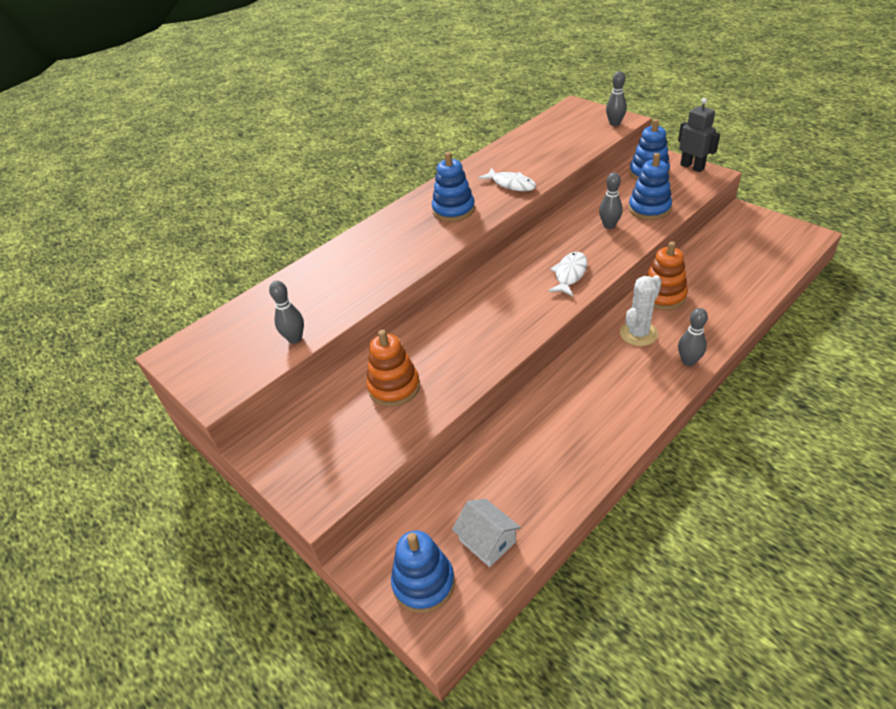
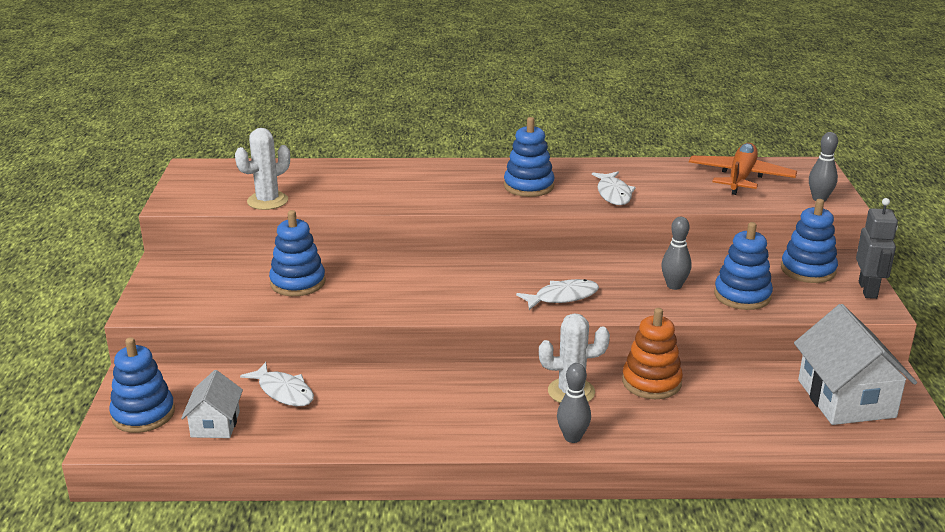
camera: 40 degrees right, 15 degrees down
grey bowling pin [269,281,304,344] -> white cactus [235,128,290,210]
orange stacking toy [366,330,420,407] -> blue stacking toy [269,210,326,296]
none -> white fish [240,362,314,406]
none -> orange plane [689,143,797,195]
none -> white house [794,304,917,425]

